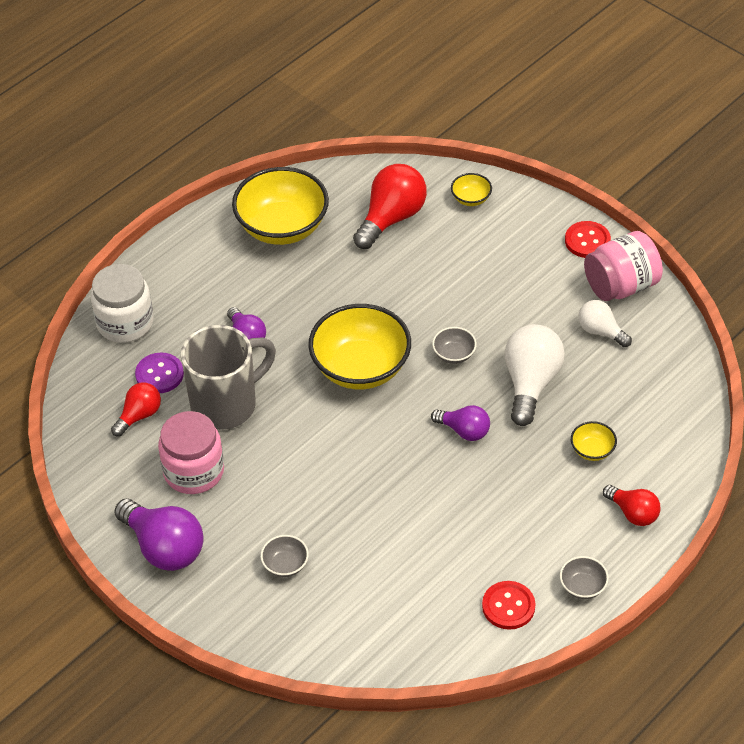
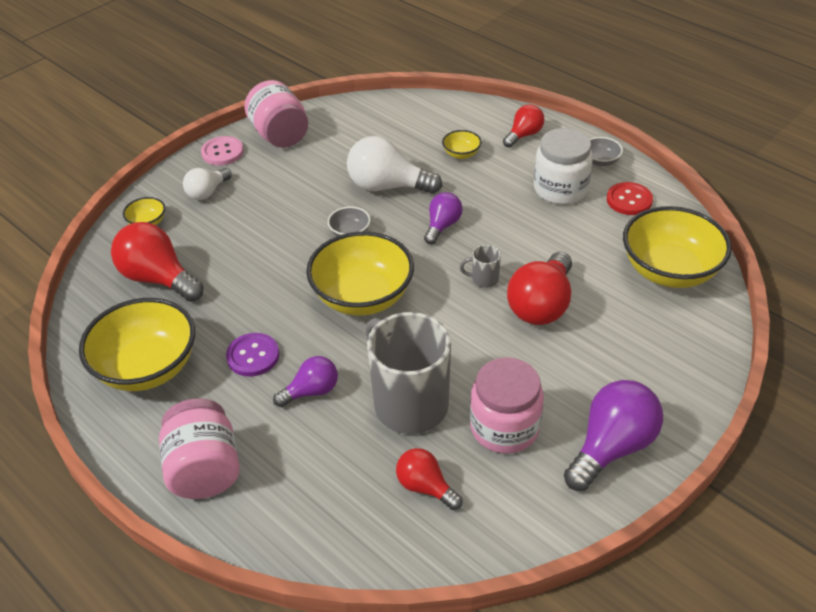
camera: 90 degrees left, 5 degrees down
white jar [91,264,154,343] -> white jar moved to [534,128,593,204]
purple button [135,353,184,393] -> purple button moved to [226,333,279,377]
grey bowl [260,535,309,577] -> none
red button [565,221,611,258] -> pink button [201,136,244,166]
white light bulb [578,300,632,347] -> white light bulb moved to [183,168,232,200]
none -> pink jar [159,398,240,499]
none -> grey mug [460,245,501,288]
none -> red light bulb [507,252,572,325]
none -> yellow bowl [623,206,732,288]

